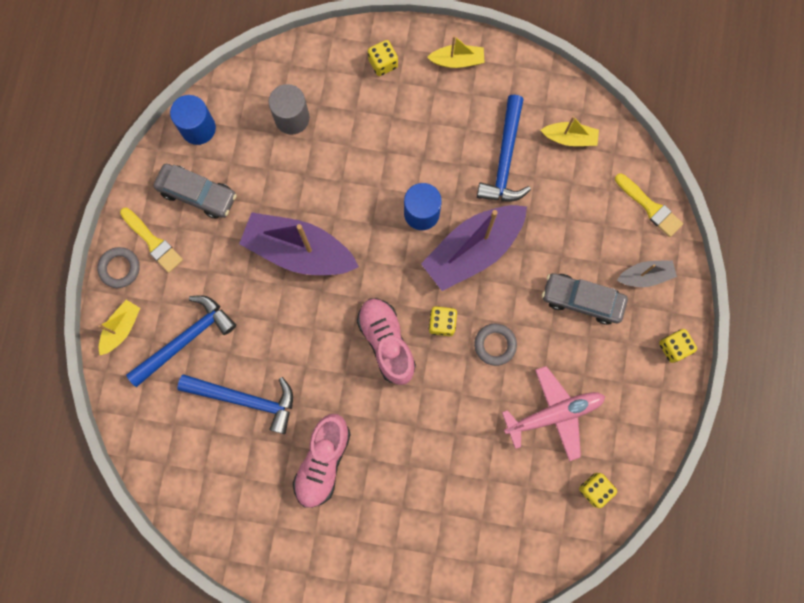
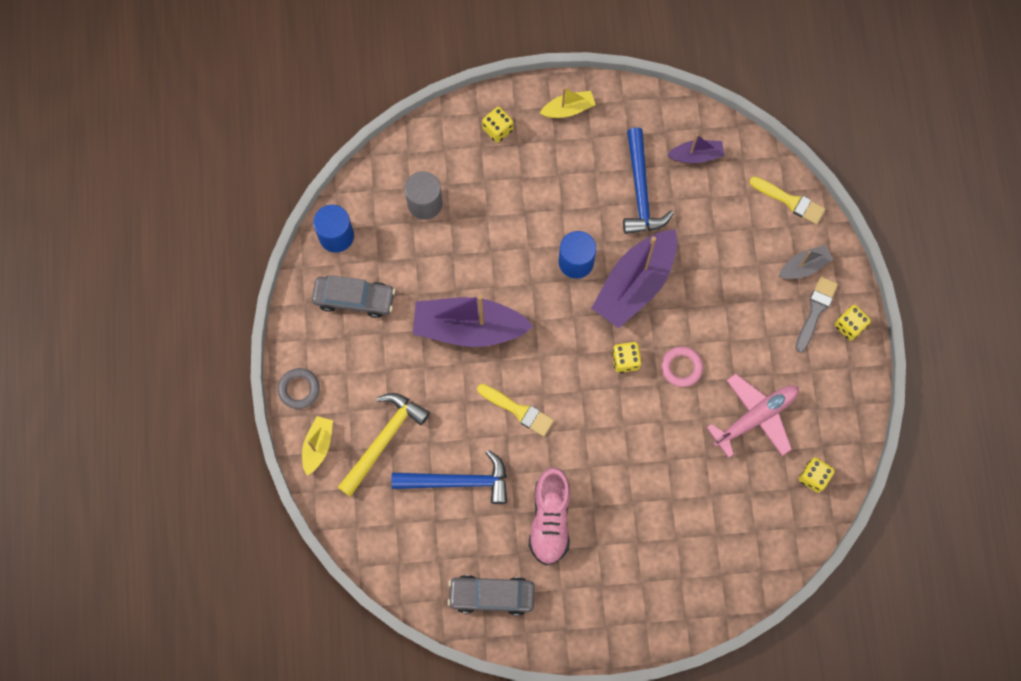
camera: 15 degrees left, 5 degrees down
yellow brush [120,208,183,273] -> yellow brush moved to [477,384,554,436]
blue hammer [126,295,236,387] -> yellow hammer [338,393,430,497]
pink shoe [357,298,416,385] -> none
grey ring [474,323,517,366] -> pink ring [661,347,703,387]
yellow boat [541,116,599,146] -> purple boat [667,134,725,163]
grey car [542,273,628,325] -> grey car moved to [447,575,535,616]
none -> grey brush [795,277,838,353]

